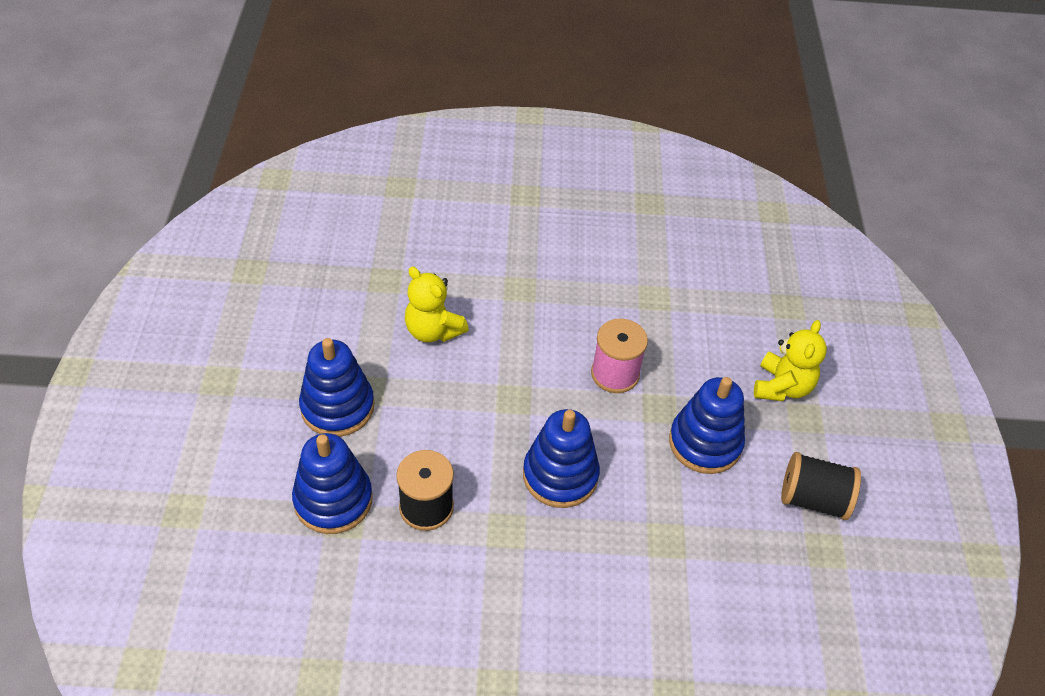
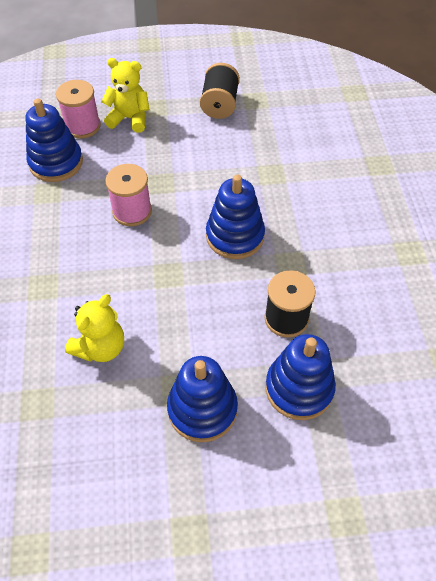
camera: 95 degrees left, 5 degrees up
blue stacking toy [669,377,745,474] -> blue stacking toy moved to [26,98,83,182]
none -> pink spool [56,80,101,138]

